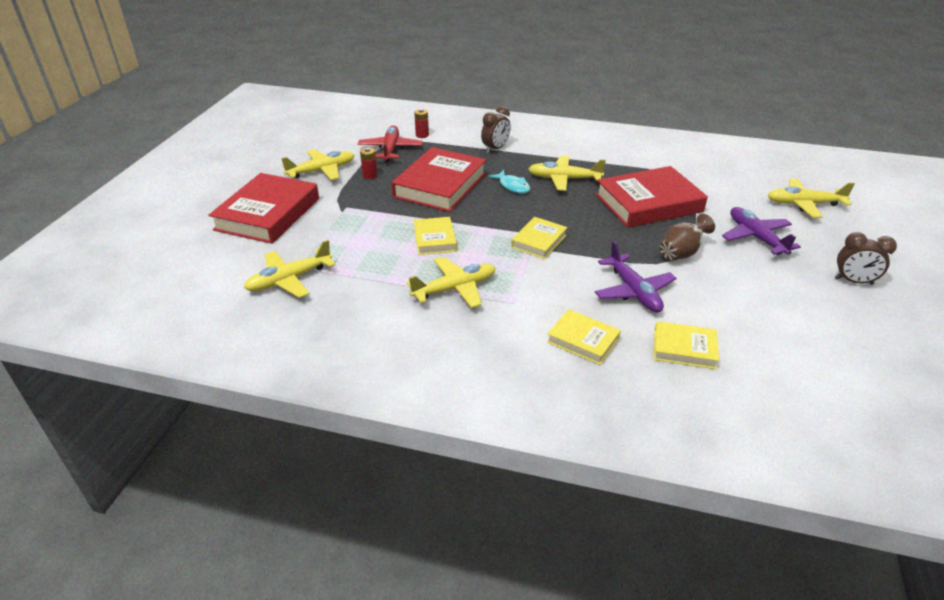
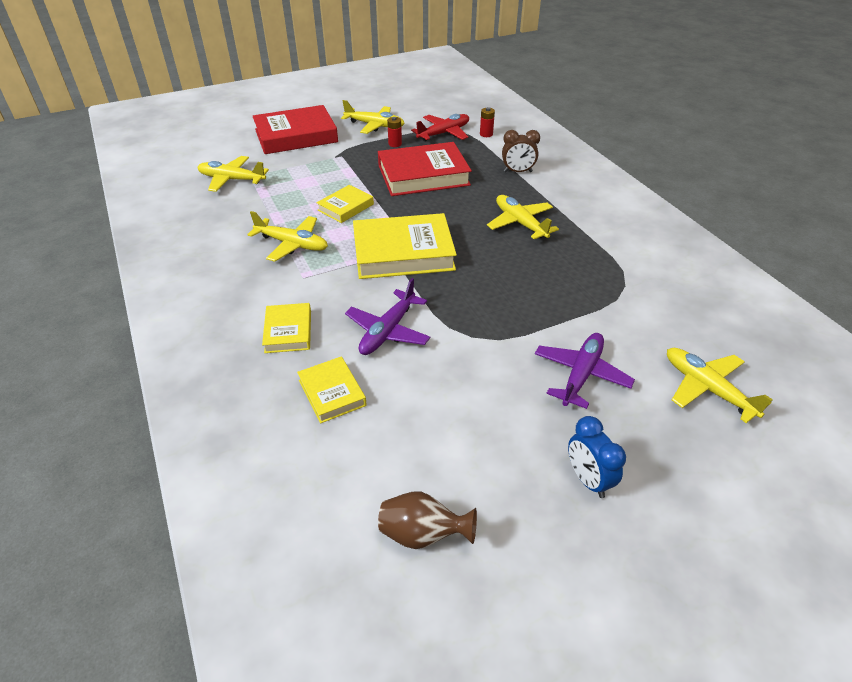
camera: 50 degrees right, 5 degrees up
turquoise fish [488,170,530,193] -> none
yellow book [511,217,568,259] -> yellow book [353,213,457,279], size x1.90
red book [595,166,708,228] -> none
brown vase [659,214,715,260] -> brown vase moved to [378,491,477,549]
brown clock [835,232,897,285] -> blue clock [568,416,626,498]

